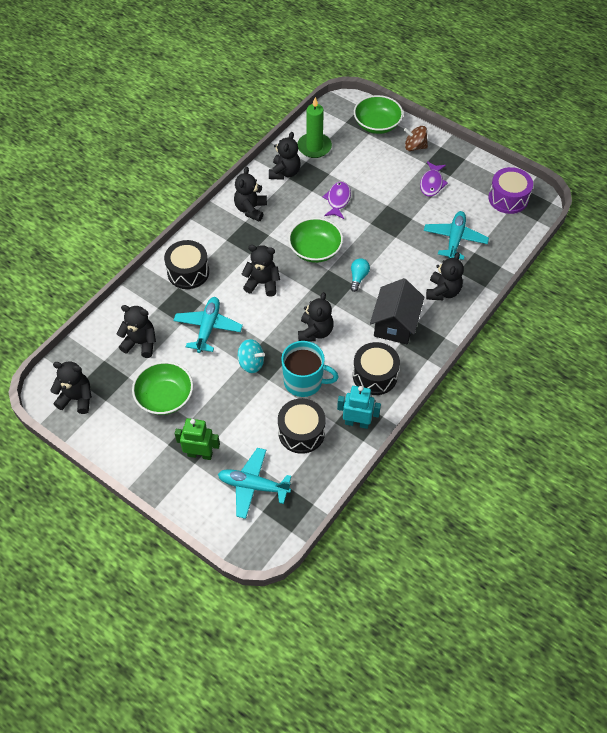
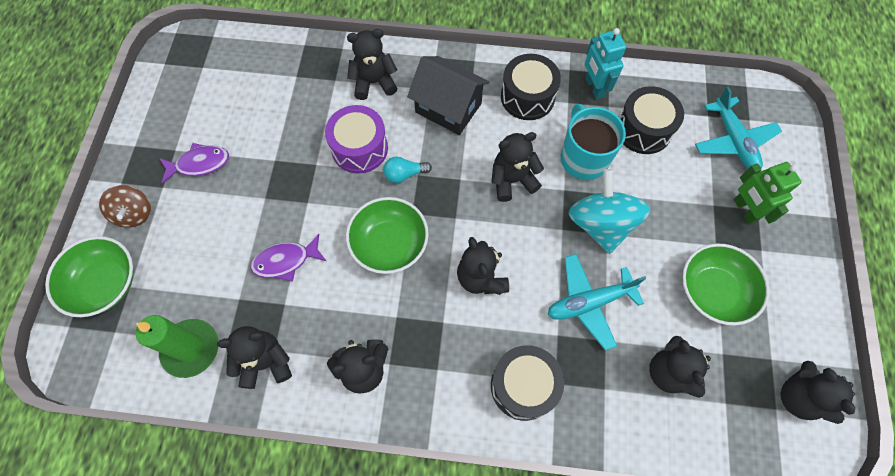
camera: 120 degrees left, 10 degrees up
turquoise spinning top [238,339,265,373] -> turquoise spinning top [568,169,650,254], size x1.66
black house [370,278,425,344] -> black house turned 45 degrees clockwise [407,56,489,135]
turquoise plane [424,211,489,260] -> none
purple drum [488,167,533,214] -> purple drum moved to [325,105,388,174]

